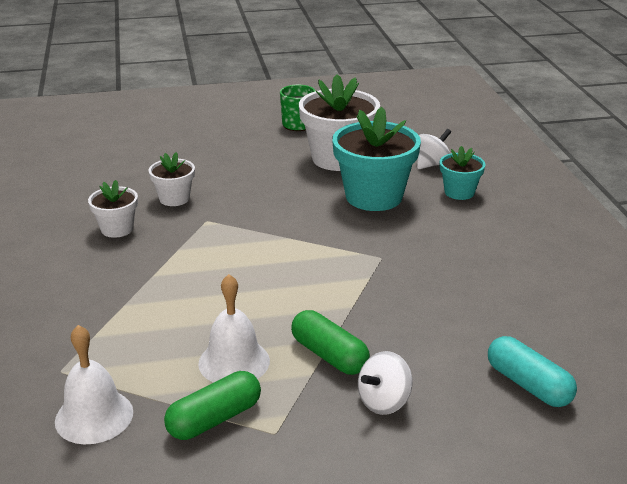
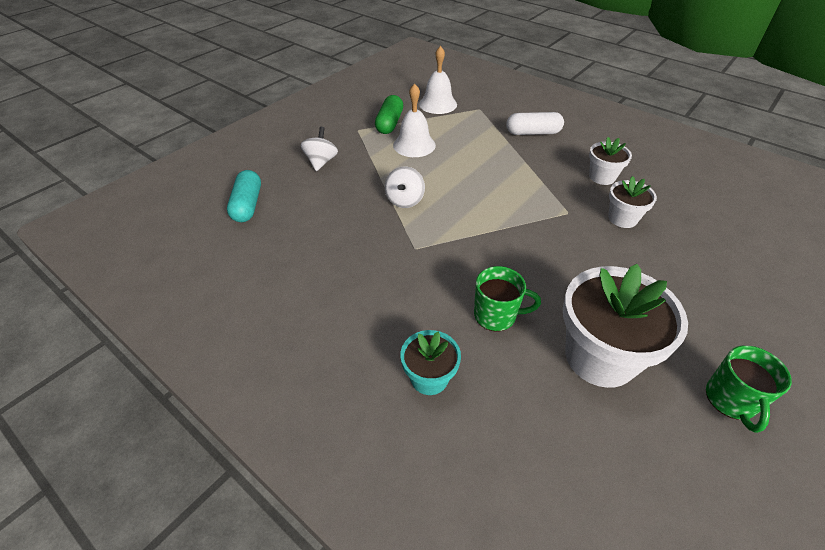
camera: 140 degrees right, 15 degrees up
green capsule [291,310,370,375] -> none
turquoise flower pot [332,107,421,211] -> green mug [474,266,541,332]
white spinning top [417,129,451,169] -> white spinning top moved to [385,167,425,208]
turquoise capsule [488,336,577,407] -> turquoise capsule turned 75 degrees clockwise [227,170,261,222]
none -> white capsule [506,112,564,135]

